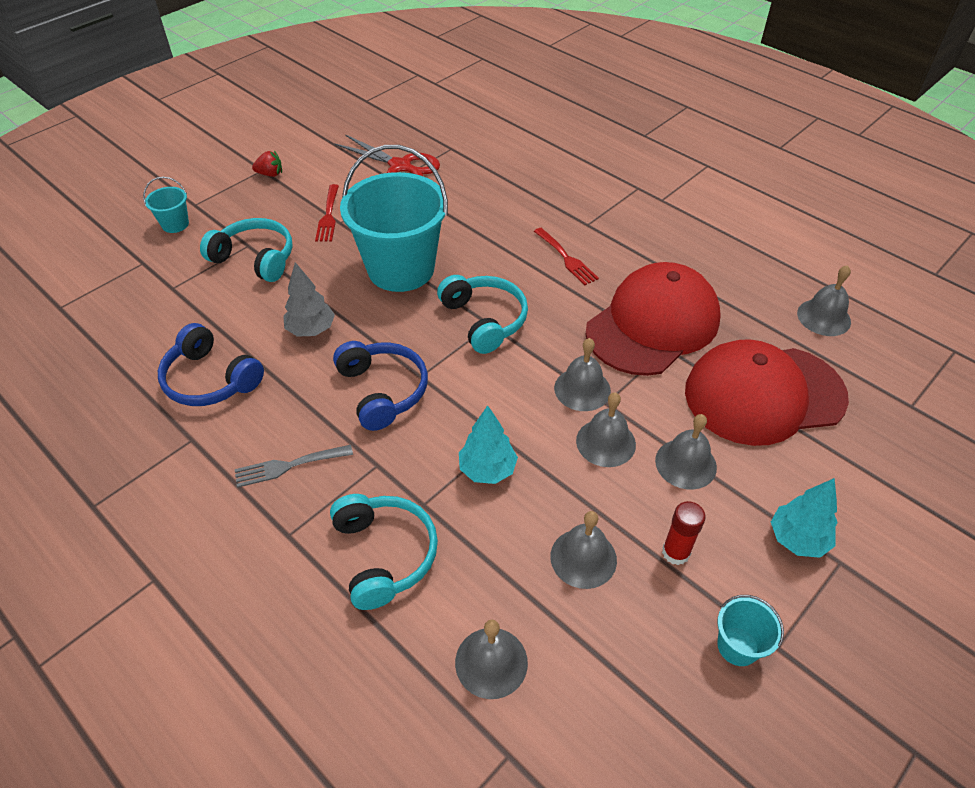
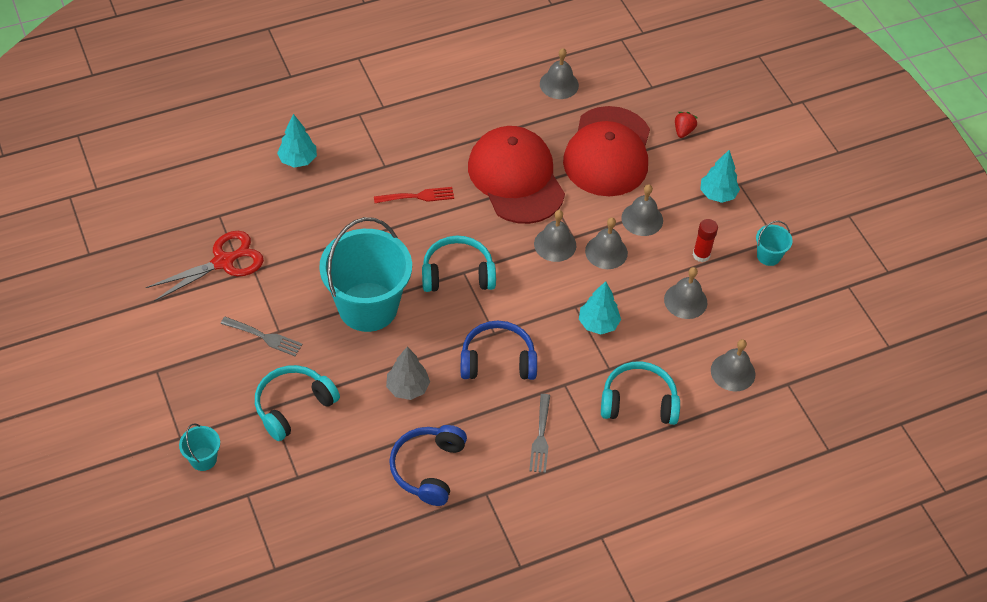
camera: 70 degrees left, 5 degrees up
blue headphones [158,323,264,406] -> blue headphones turned 135 degrees clockwise [389,425,467,506]
red strawberry [252,151,282,177] -> red strawberry moved to [675,112,697,138]
red fork [315,184,339,241] -> grey fork [221,317,303,356]
none -> turquoise tree [277,114,317,168]

